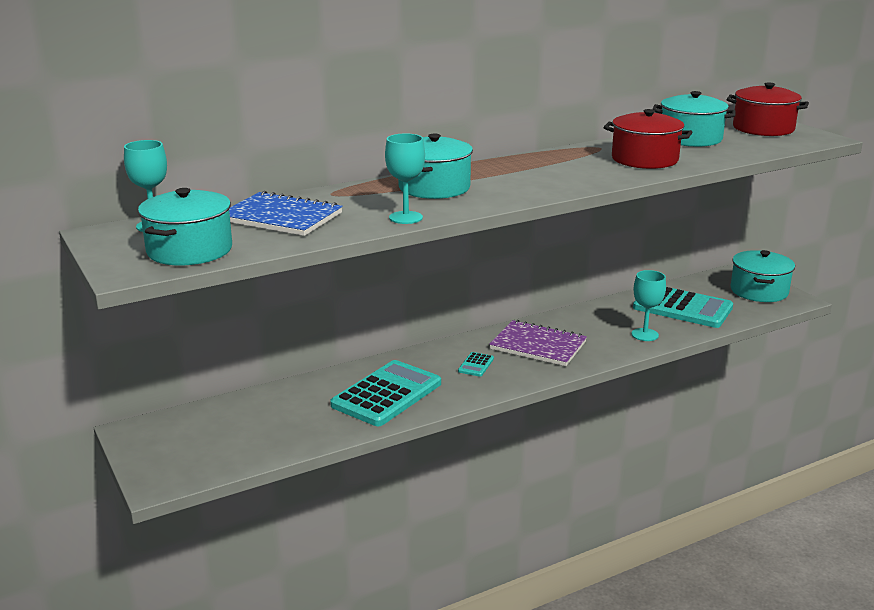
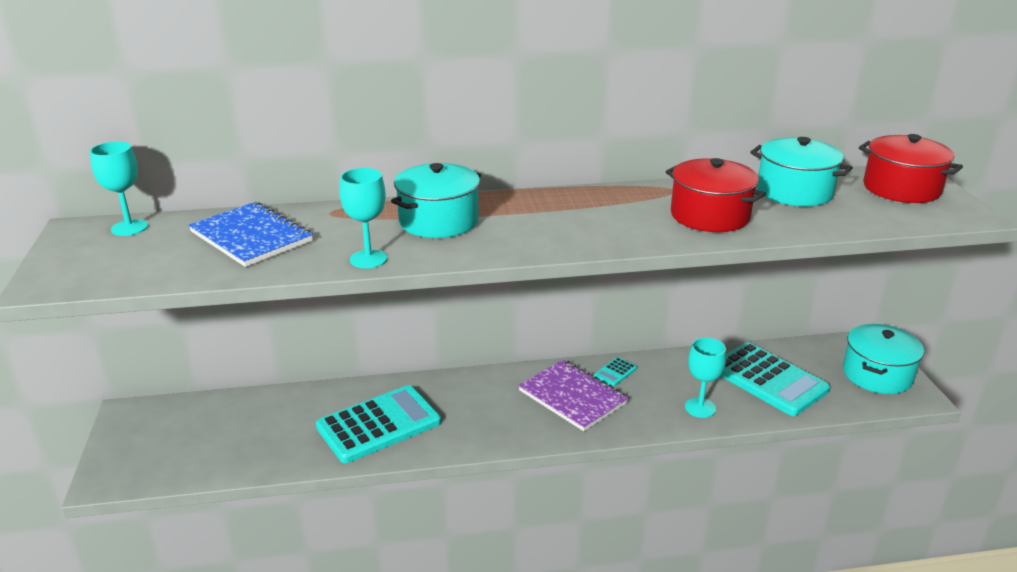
camera: 20 degrees right, 5 degrees up
turquoise pot [138,188,232,265] -> none
turquoise calculator [458,352,494,377] -> turquoise calculator moved to [594,357,637,387]

